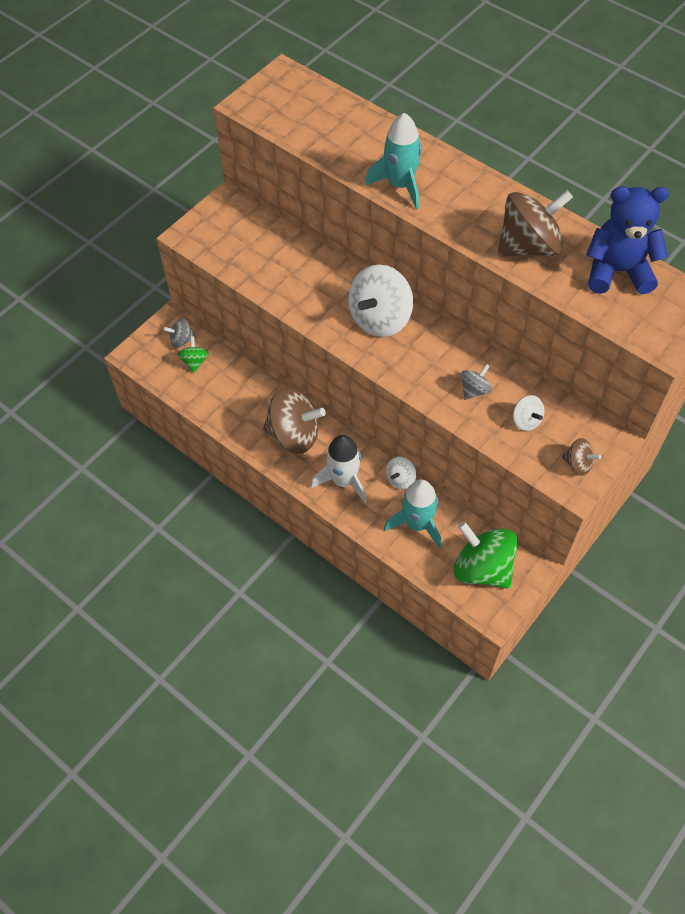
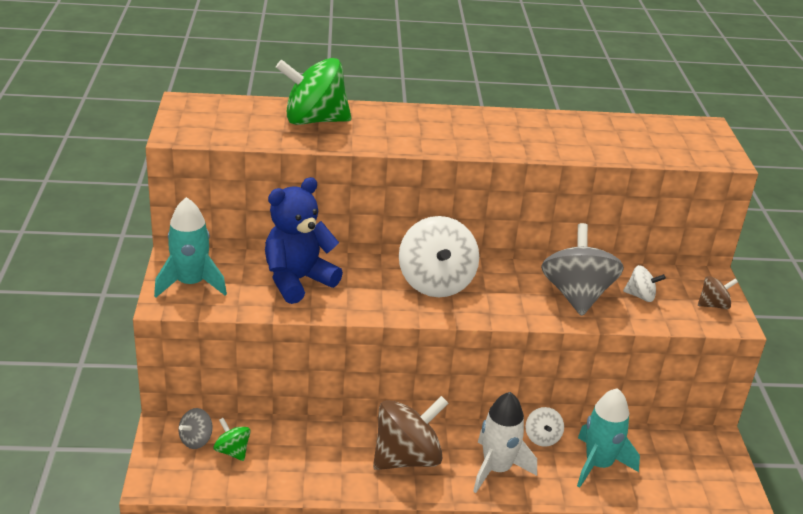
camera: 45 degrees left, 25 degrees down
turquoise rocket [365,113,422,209] -> turquoise rocket moved to [154,197,227,298]
green spinning top [454,521,518,589] -> green spinning top moved to [276,58,351,125]
grey spinning top [461,364,492,400] -> grey spinning top [541,223,624,316], size x2.07
brown spinning top [497,190,573,257] -> none
blue teddy bear [586,186,669,294] -> blue teddy bear moved to [265,177,343,304]

